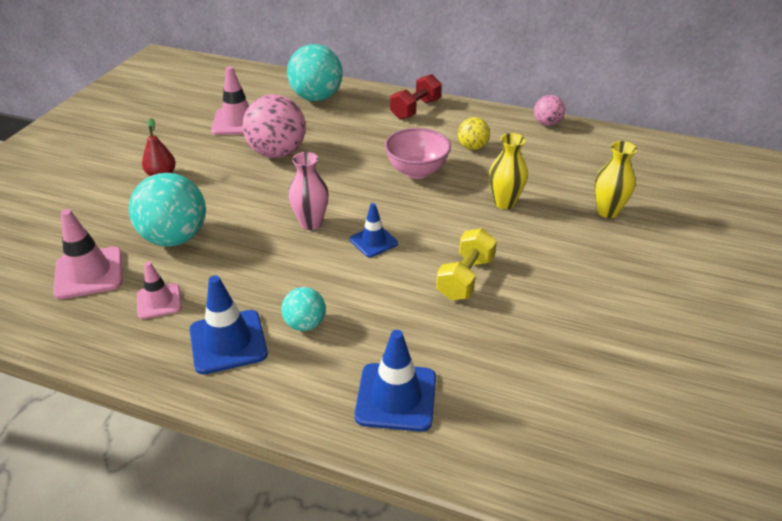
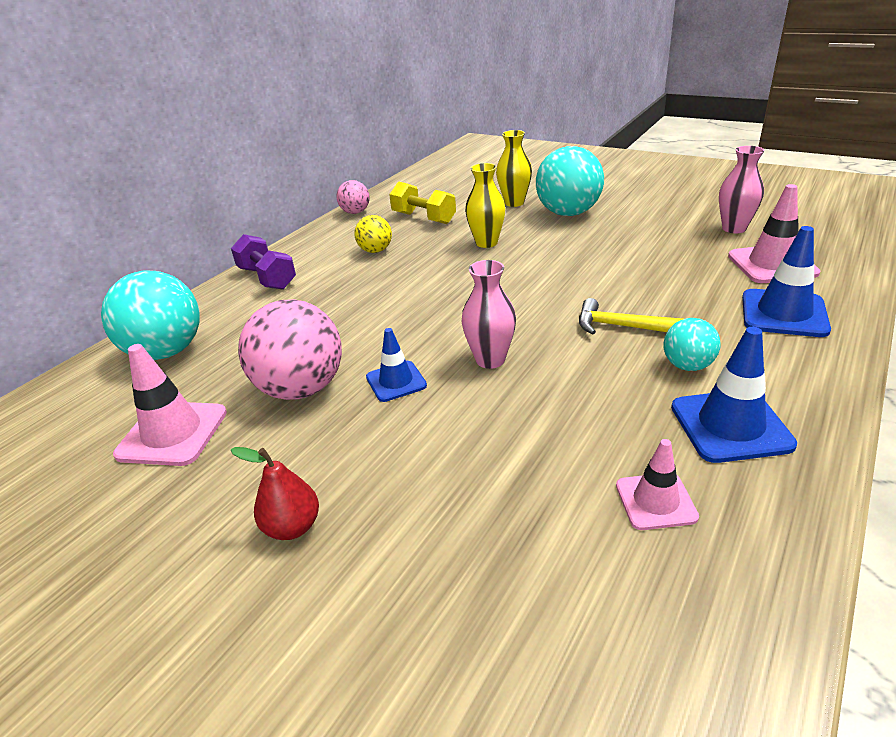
camera: 75 degrees left, 5 degrees down
pink traffic cone [53,209,122,299] -> pink traffic cone moved to [728,184,820,283]
turquoise ball [129,173,206,247] -> turquoise ball moved to [536,146,604,216]
blue traffic cone [350,203,398,257] -> blue traffic cone moved to [366,328,427,402]
pink bowl [385,128,451,179] -> none
red dumbbell [390,74,442,120] -> purple dumbbell [231,234,296,290]
yellow dumbbell [436,228,497,300] -> yellow dumbbell moved to [389,182,456,224]
none -> yellow hammer [579,298,683,334]
none -> pink vase [719,146,765,233]

